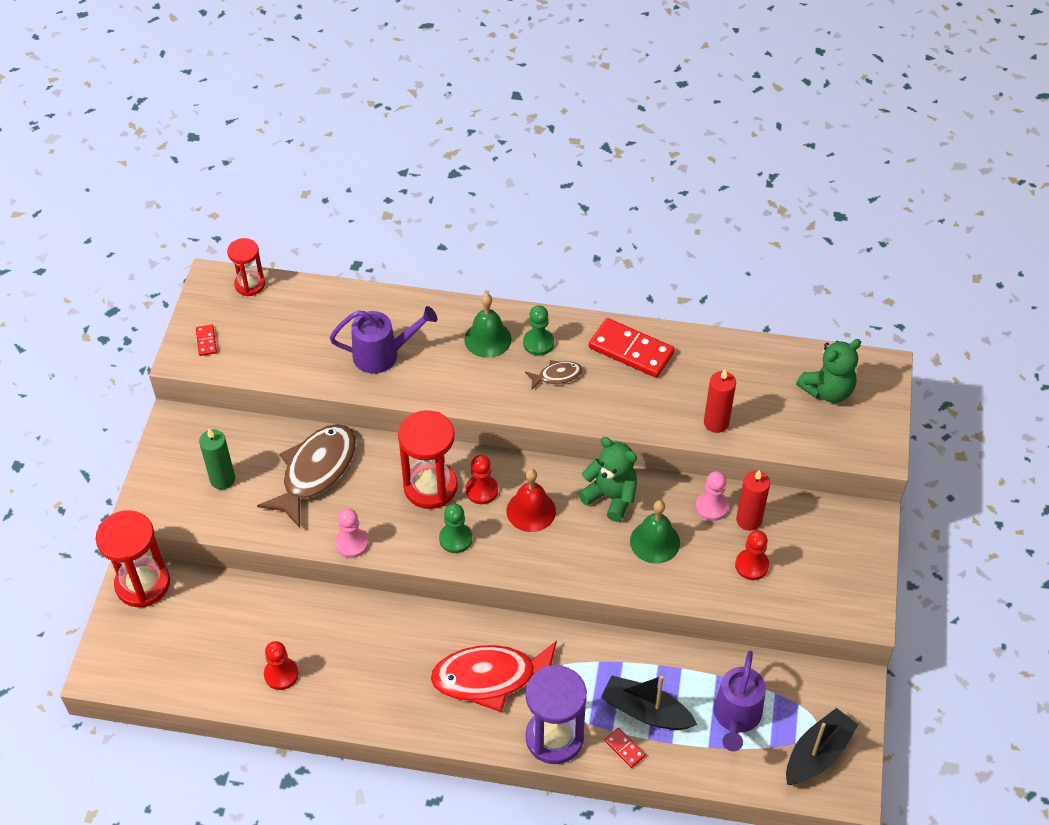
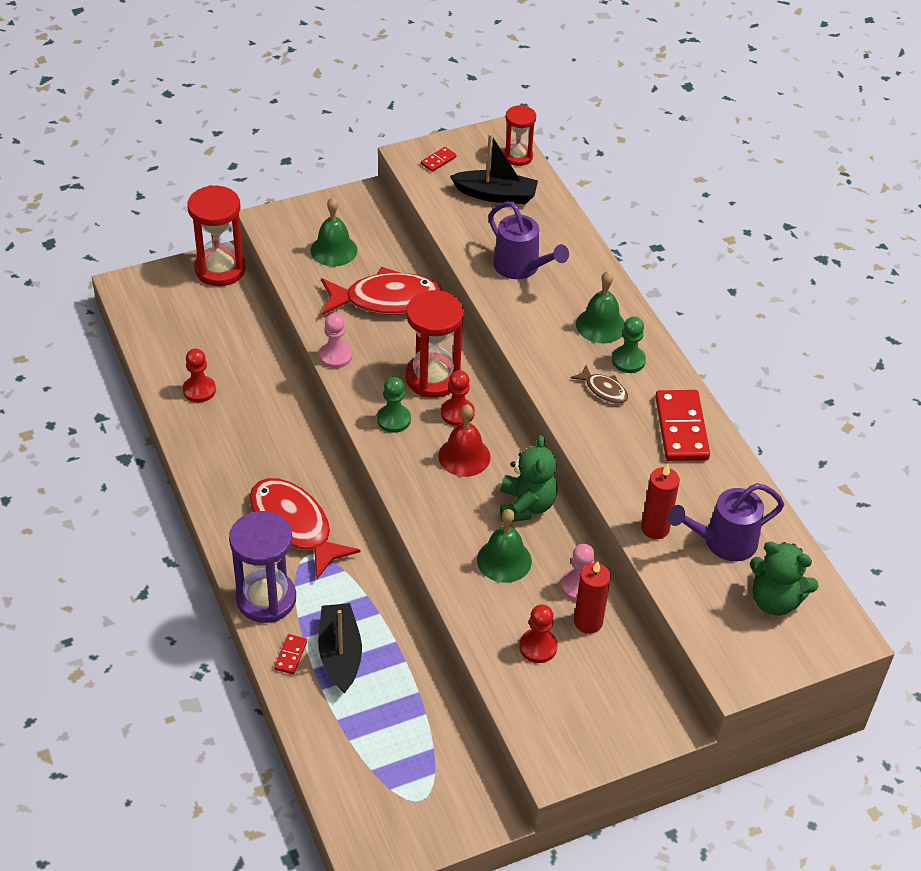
camera: 55 degrees right, 5 degrees down
green candle [199,428,235,489] -> green bell [311,197,357,266]
brown fish [257,424,356,528] -> red fish [321,267,443,315]
purple watering can [714,651,766,752] -> purple watering can moved to [668,483,784,561]
black boat [786,708,858,785] -> black boat moved to [450,134,538,204]

